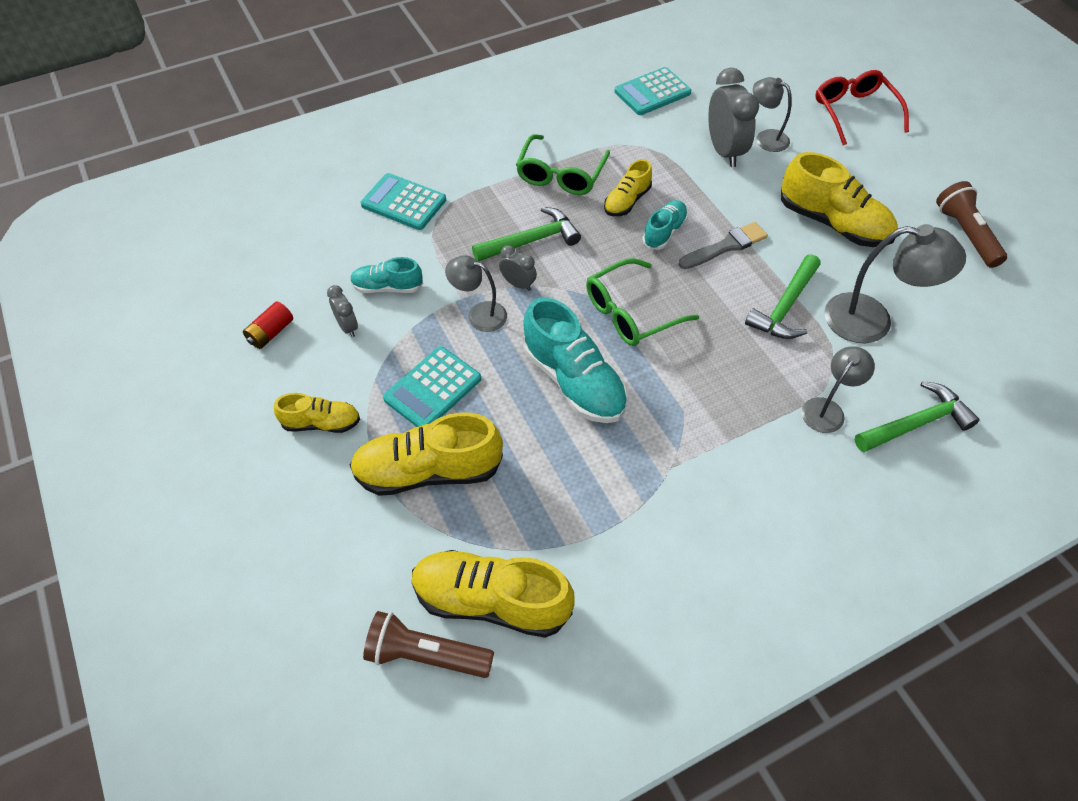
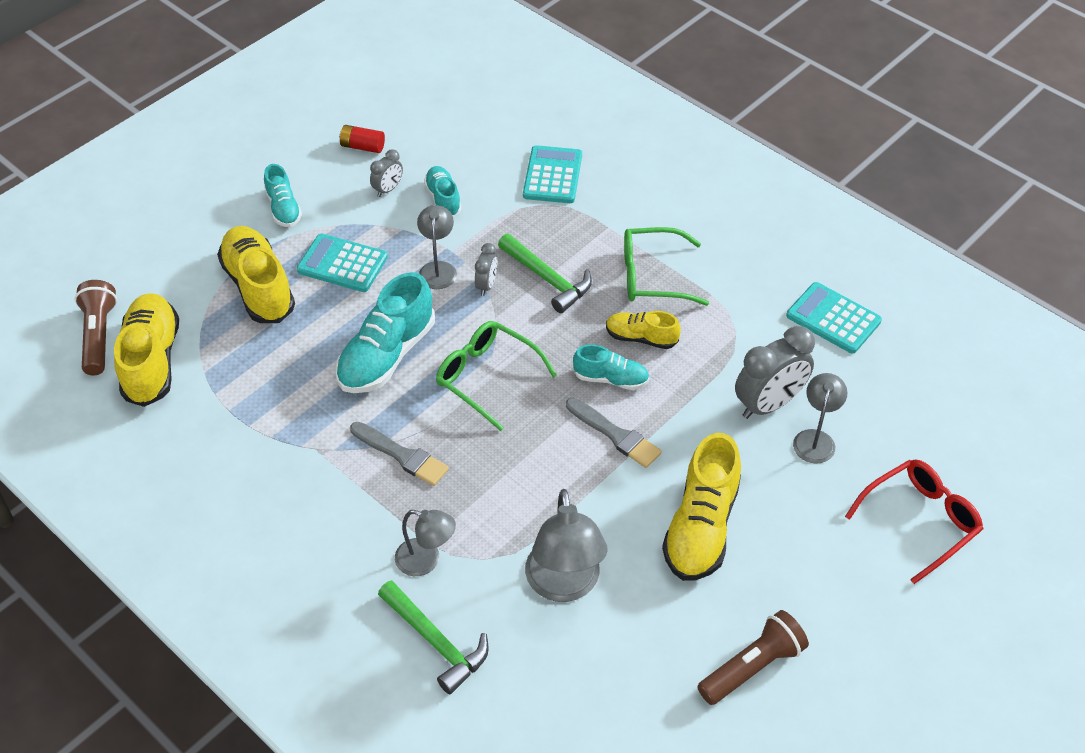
camera: 70 degrees right, 5 degrees down
yellow shoe [274,393,360,433] -> turquoise shoe [264,164,302,227]
green hammer [745,254,821,339] -> none
none -> grey brush [350,422,449,486]

